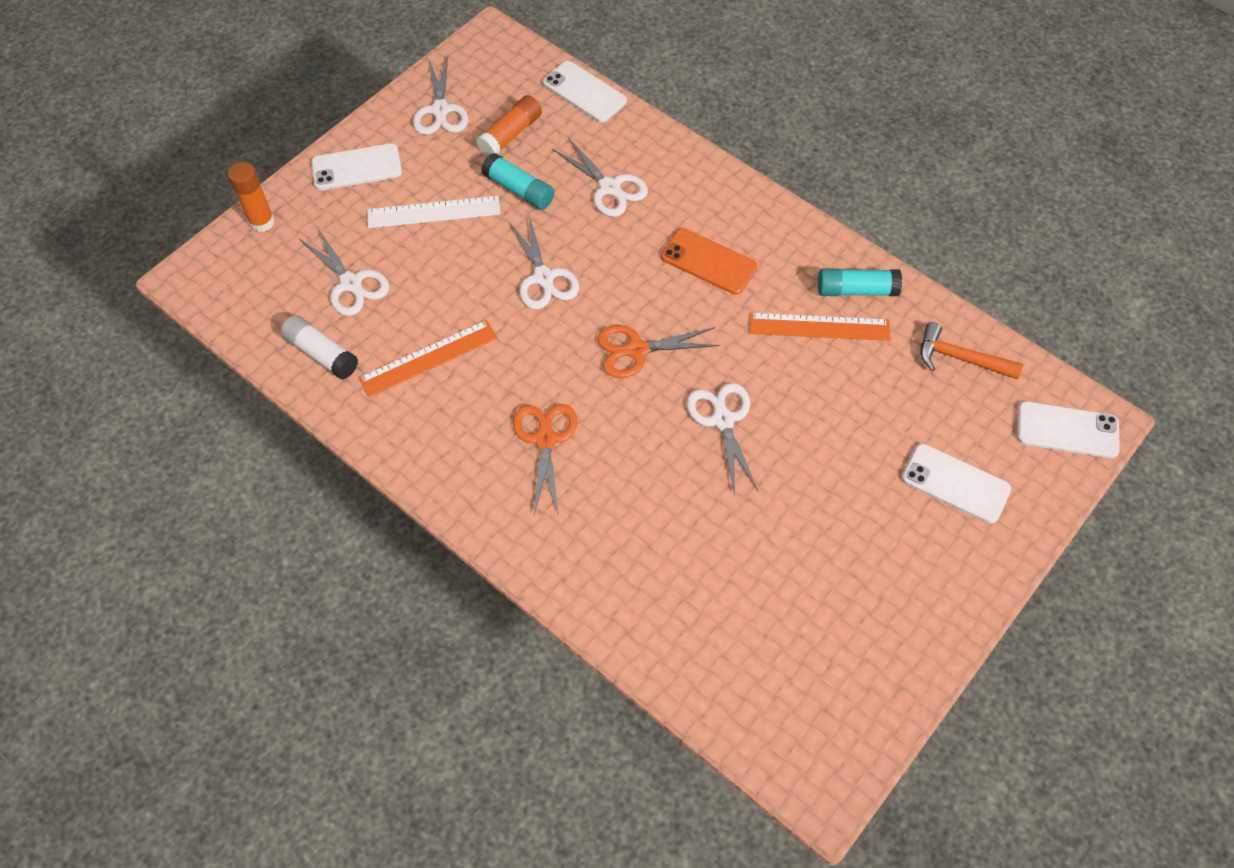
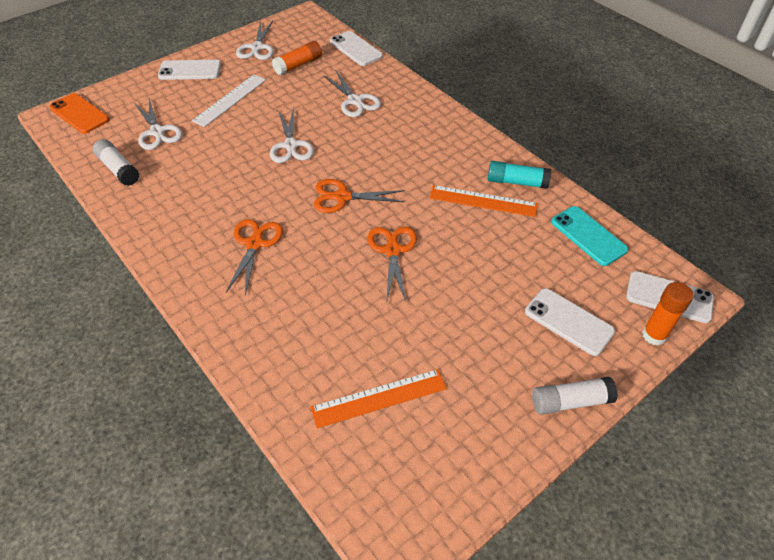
camera: 10 degrees right, 10 degrees down
orange glue stick [228,162,275,232] -> orange glue stick moved to [642,282,694,346]
orange ruler [358,320,498,397] -> orange ruler moved to [311,369,447,428]
white ruler [367,196,500,228] -> white ruler turned 60 degrees counterclockwise [192,75,266,127]
turquoise glue stick [481,153,555,210] -> none
orange phone [661,228,758,295] -> orange phone moved to [49,93,109,134]
white scissors [686,383,759,494] -> orange scissors [367,226,417,301]
orange hammer [920,322,1023,379] -> turquoise phone [551,206,628,266]
none -> white glue stick [532,377,618,415]

